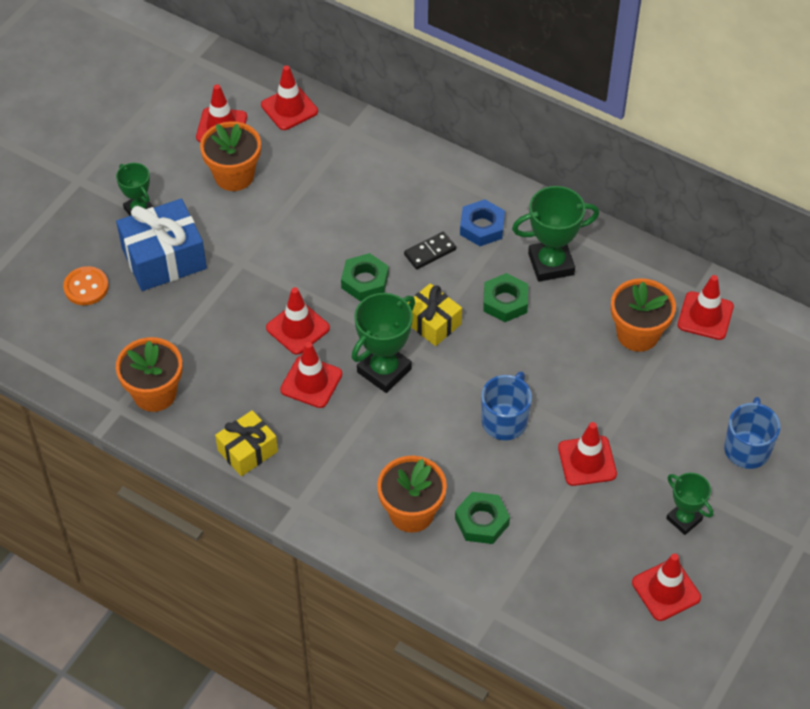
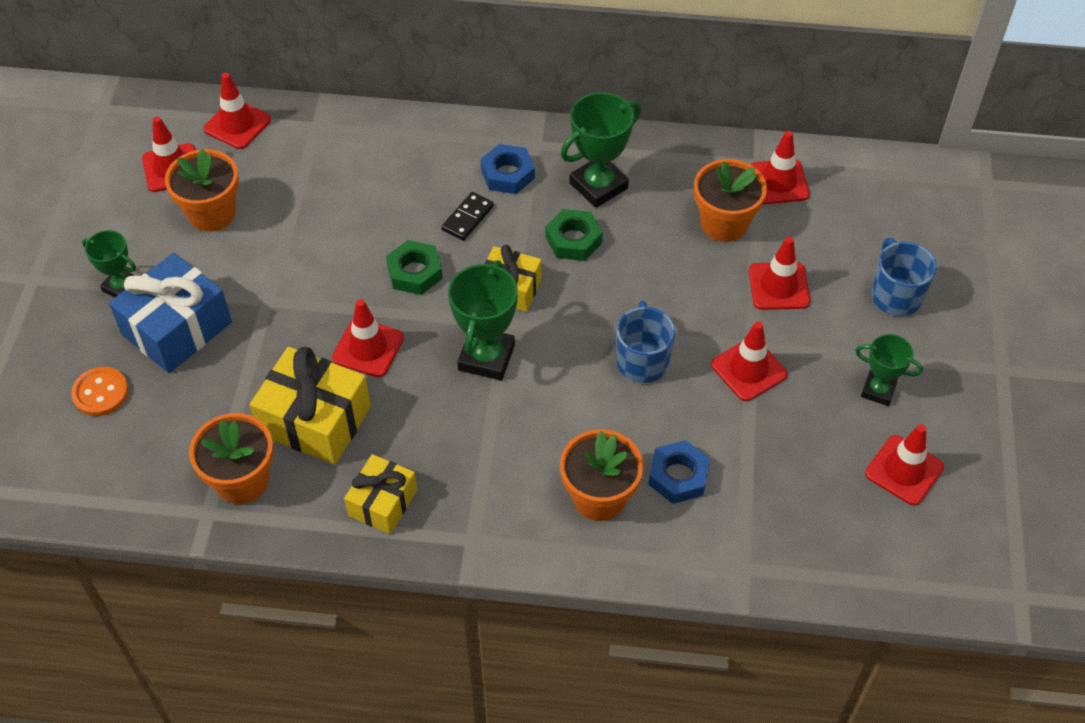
camera: 25 degrees left, 0 degrees up
red traffic cone [280,342,342,408] -> red traffic cone moved to [749,237,810,310]
green nut [455,492,510,544] -> blue nut [648,440,710,504]
none -> yellow gift [250,347,371,465]

